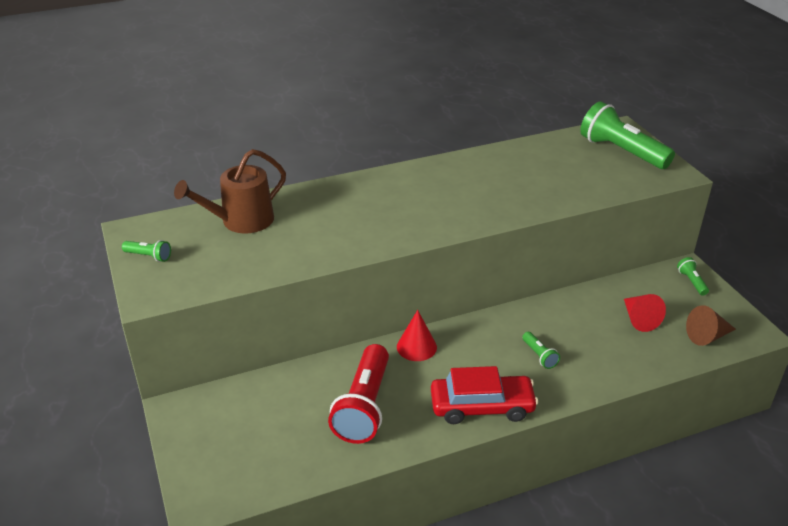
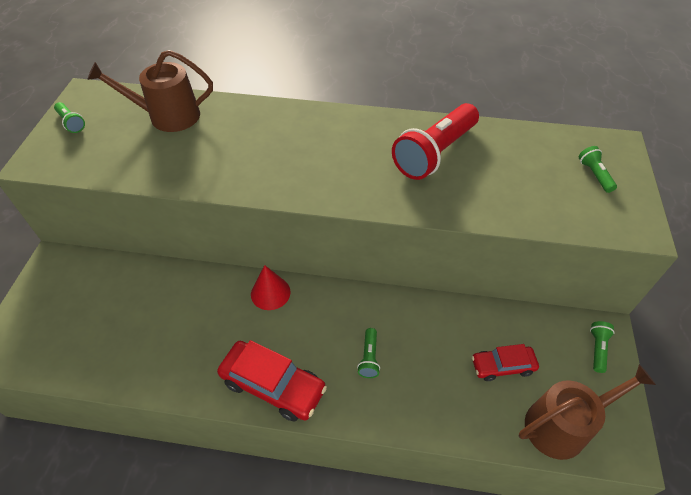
camera: 30 degrees right, 15 degrees up
red flashlight [328,344,389,444] -> red flashlight moved to [392,103,479,180]
green flashlight [580,102,675,169] -> green flashlight [579,146,617,193], size x0.44
red cone [624,294,666,332] -> red car [472,344,539,381]
brown cone [686,305,736,346] -> brown watering can [519,364,656,460]

